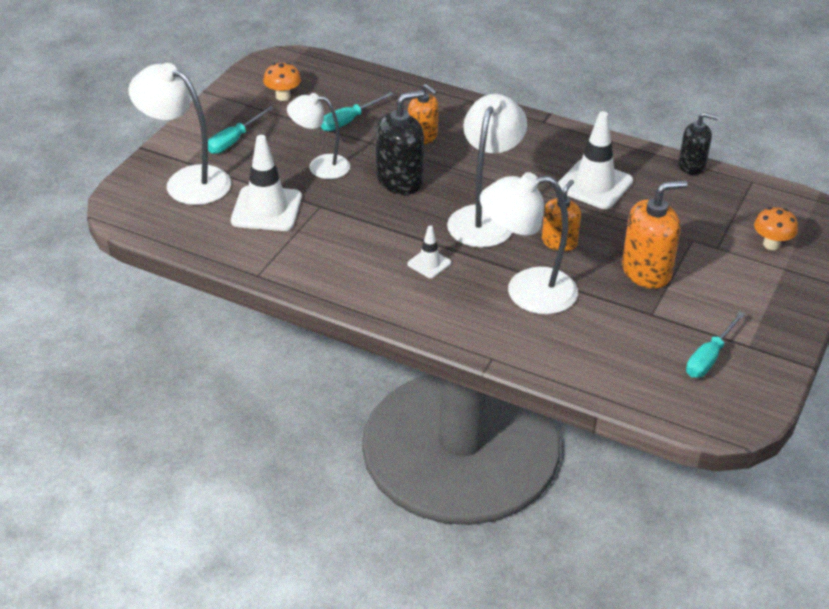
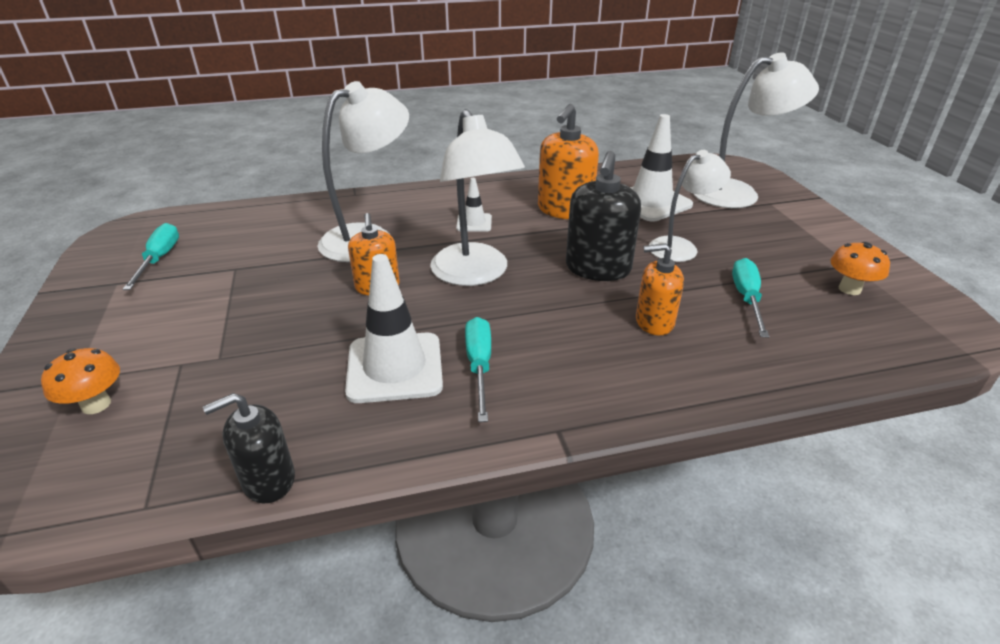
camera: 140 degrees right, 5 degrees down
turquoise screwdriver [208,106,274,154] -> turquoise screwdriver moved to [465,317,491,422]
orange soap dispenser [622,180,687,289] -> orange soap dispenser moved to [538,104,599,219]

